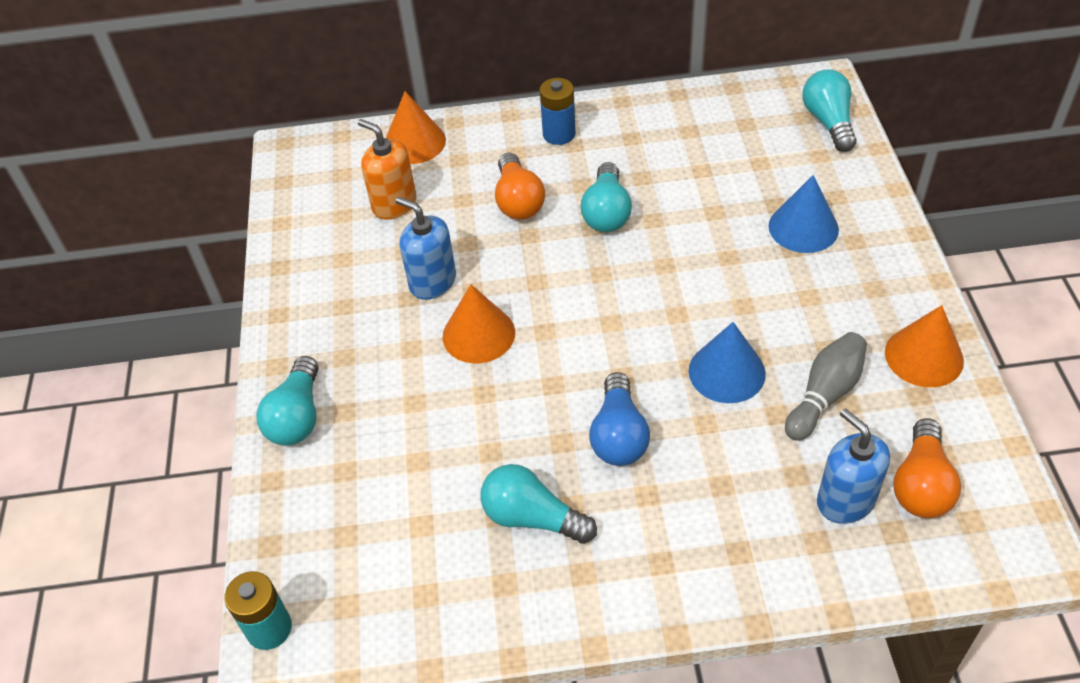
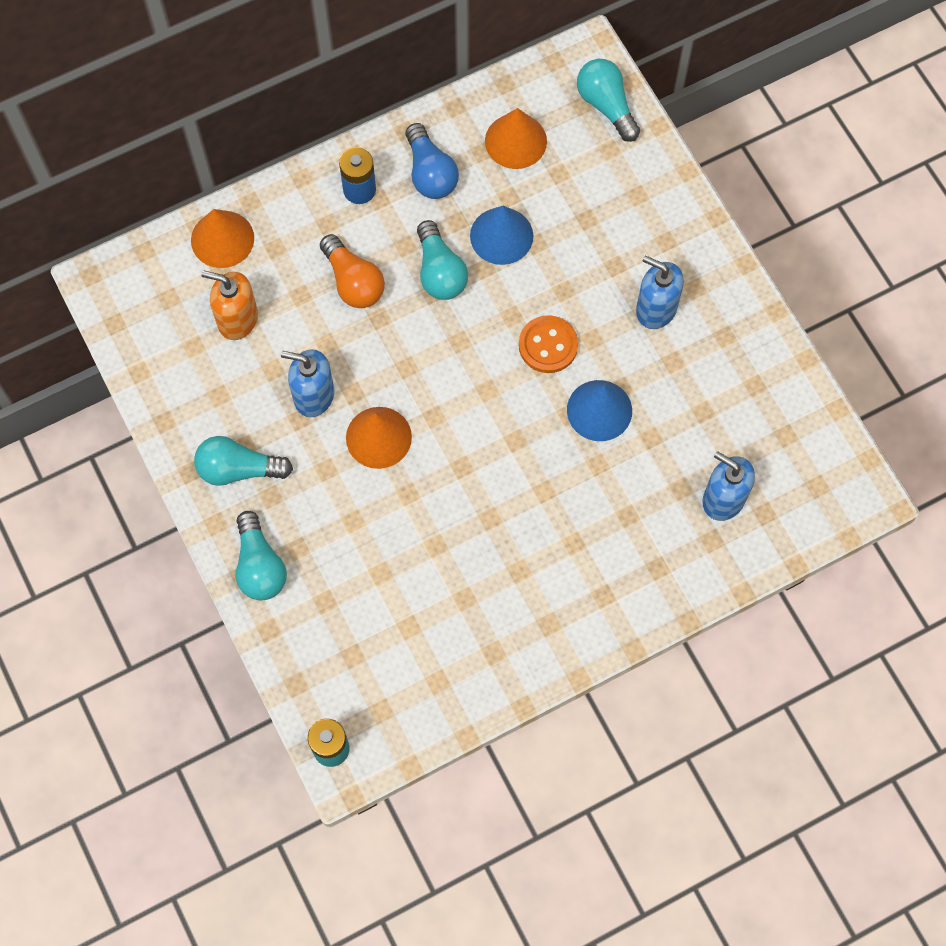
camera: 25 degrees left, 20 degrees up
turquoise light bulb [480,464,597,544] -> turquoise light bulb moved to [194,436,293,486]
blue light bulb [589,372,650,466] -> blue light bulb moved to [406,123,459,199]
blue cone [769,175,839,253] -> blue cone moved to [470,206,533,265]
grey bowling pin [785,332,867,441] -> none
orange cone [885,305,964,387] -> orange cone moved to [485,108,547,169]
orange light bulb [894,418,961,518] -> none
none -> orange button [519,315,578,373]
none -> blue soap dispenser [636,256,684,329]

